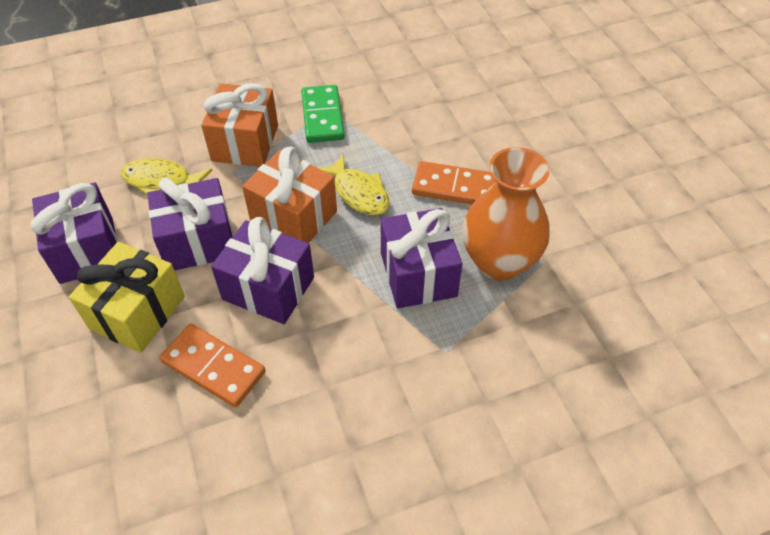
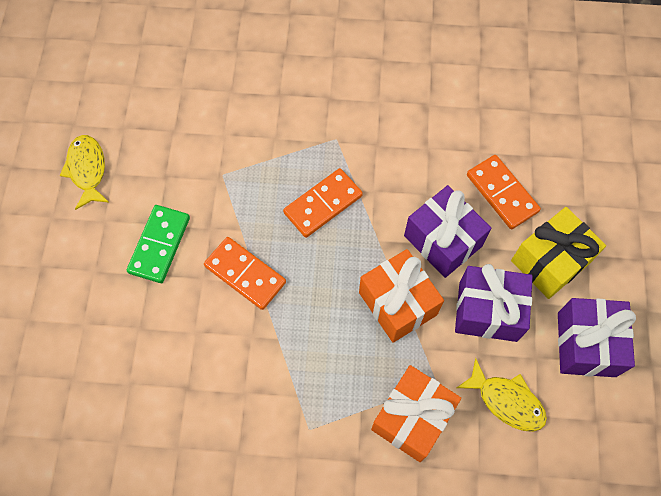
camera: 155 degrees left, 15 degrees up
green domino [301,85,345,143] -> green domino moved to [127,205,190,283]
yellow fish [319,154,390,216] -> yellow fish moved to [60,135,109,210]
purple gift [381,208,462,308] -> orange domino [283,168,363,238]
orange vase [462,147,550,281] -> none

